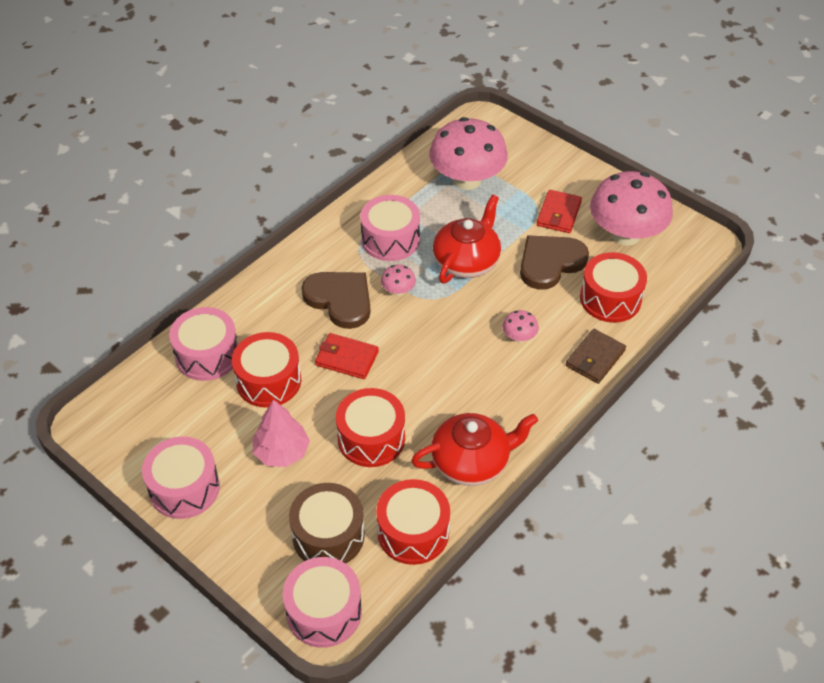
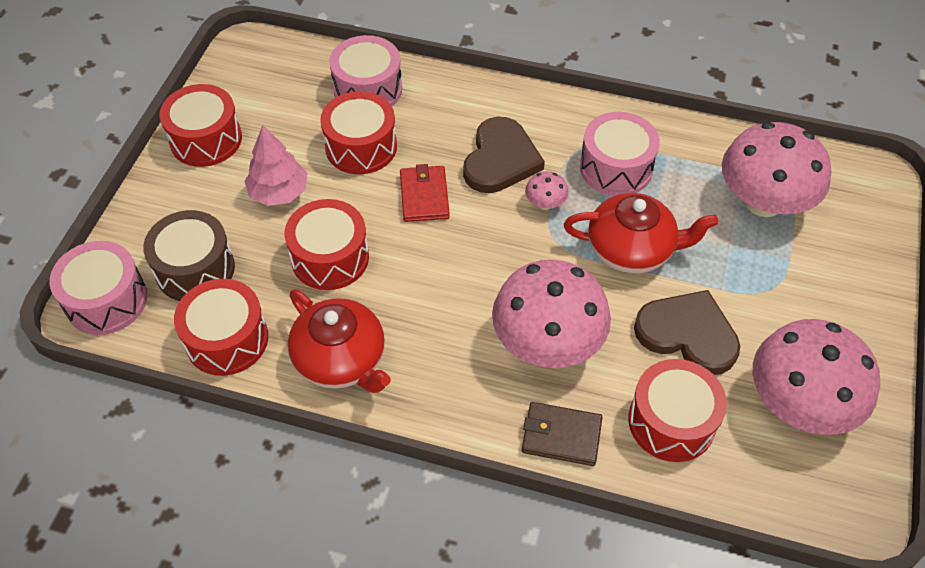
camera: 65 degrees right, 5 degrees up
pink drum [142,436,220,519] -> red drum [160,84,242,167]
pink mushroom [503,310,539,342] -> pink mushroom [492,260,611,368], size x2.43
red wallet [537,190,582,233] -> none

